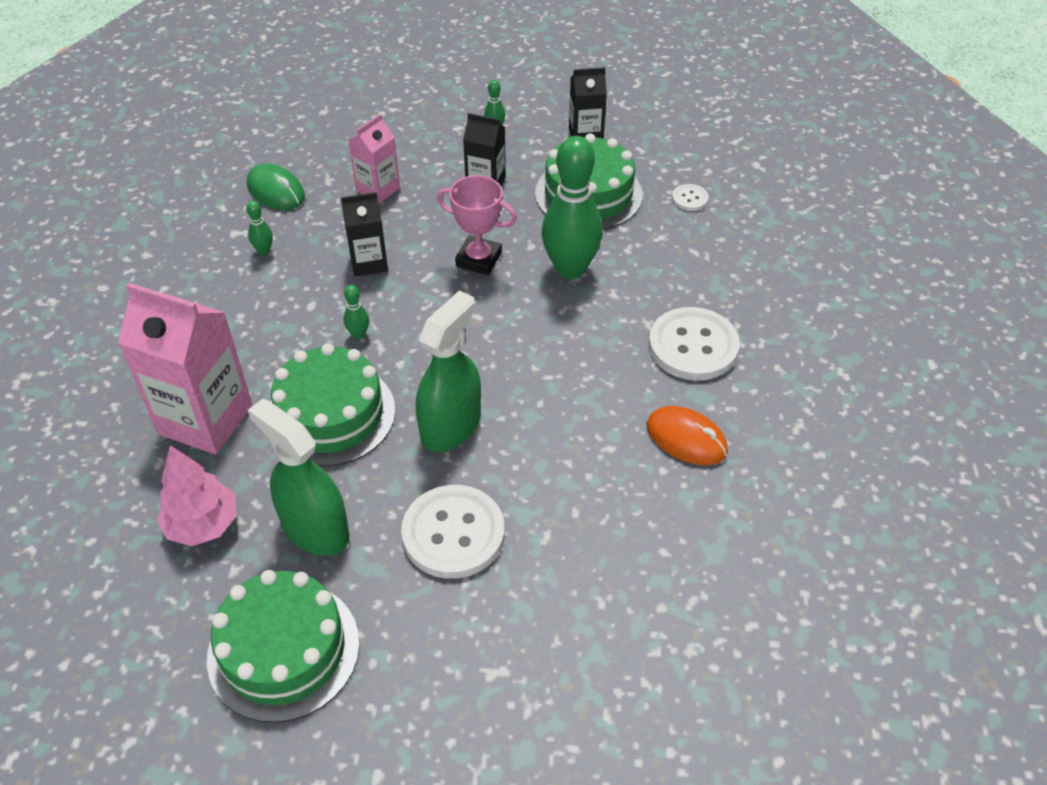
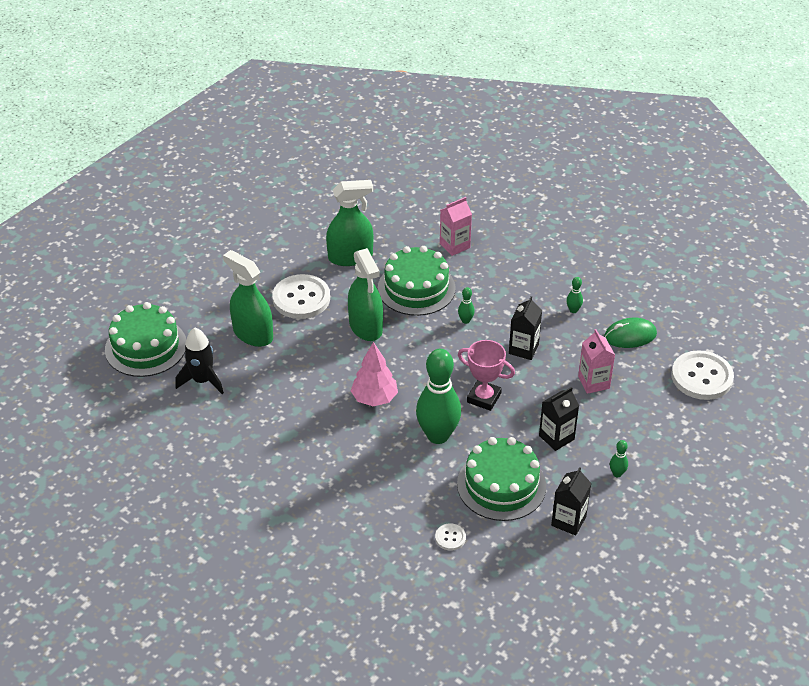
camera: 125 degrees right, 5 degrees down
pink carton [118,283,252,455] -> pink carton [440,197,472,256], size x0.56
pink tree [157,445,237,546] -> pink tree moved to [351,342,398,406]
green cake [207,570,360,723] -> green cake moved to [105,302,186,377]
pink trophy [437,175,517,275] -> pink trophy turned 60 degrees clockwise [458,340,515,411]
orange mouse [647,406,728,465] -> none
white button [649,307,740,381] -> white button moved to [671,350,734,400]
none -> black rocket [175,328,224,394]
none -> green spray bottle [223,250,273,347]

